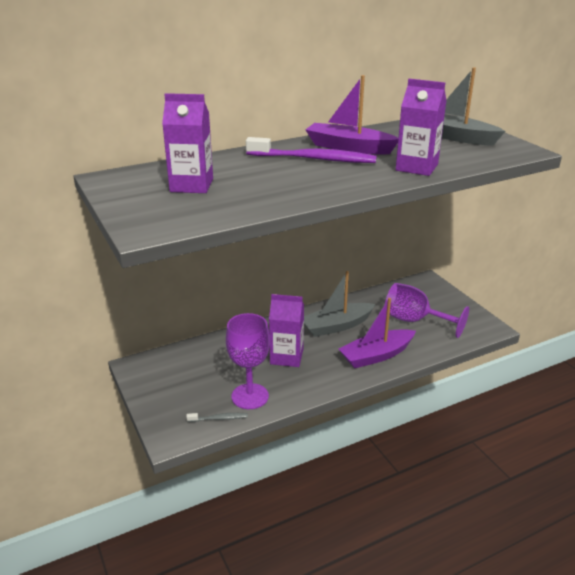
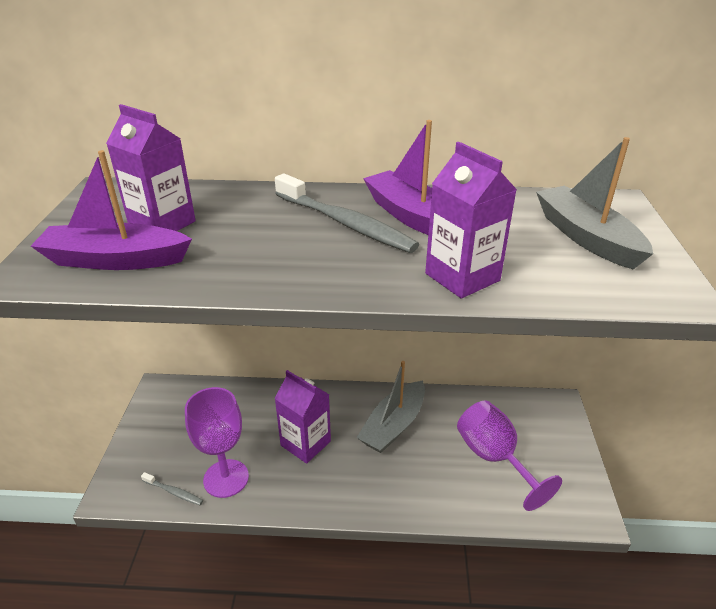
camera: 30 degrees right, 5 degrees up
purple toothbrush [246,137,377,163] -> grey toothbrush [275,173,419,253]
grey boat [304,271,375,337] -> grey boat turned 60 degrees counterclockwise [356,361,425,453]
purple boat [339,298,416,368] -> purple boat moved to [31,150,192,270]

